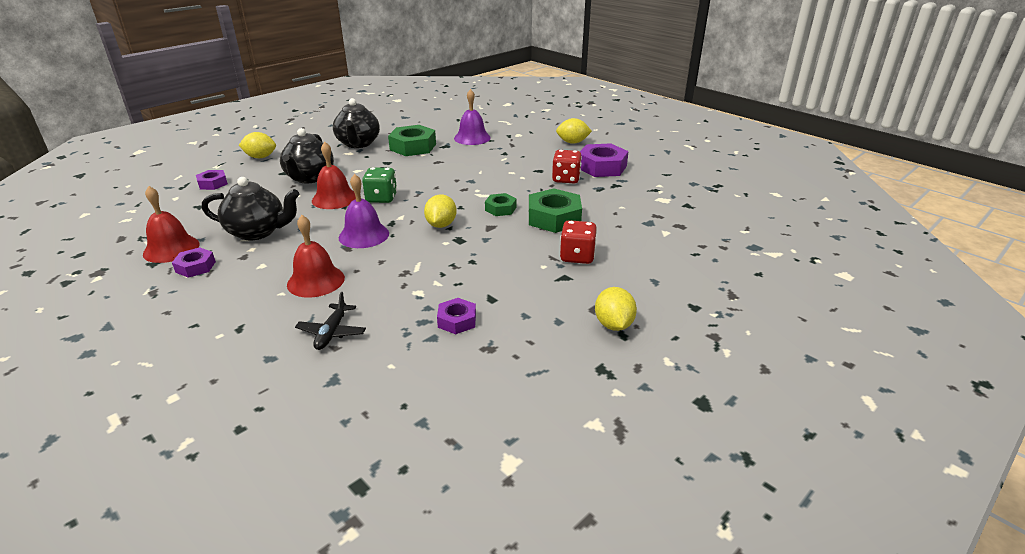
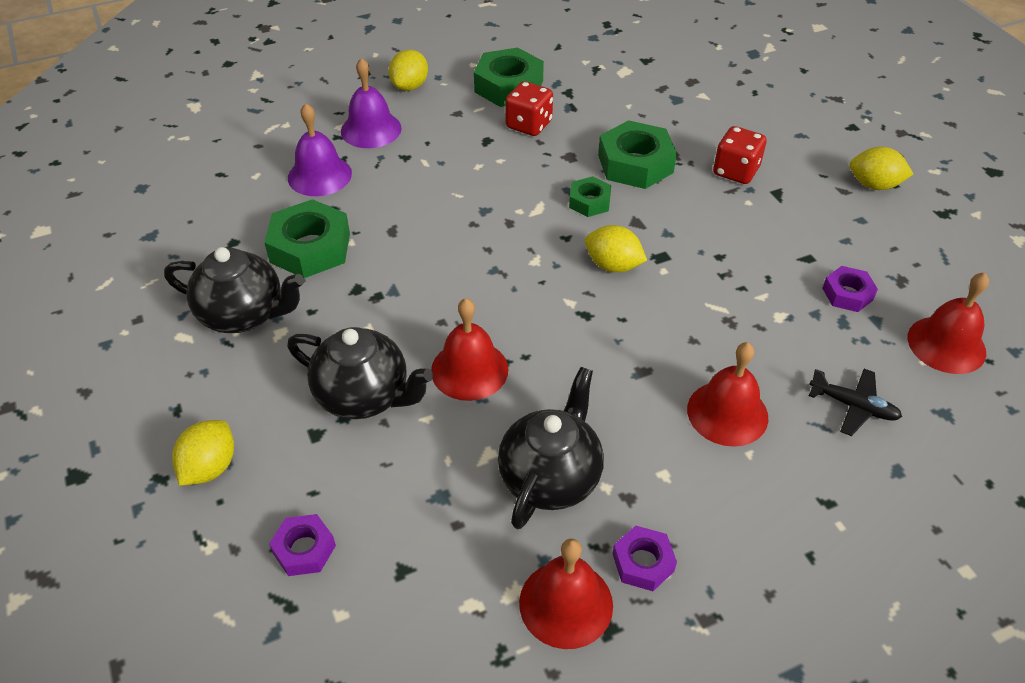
camera: 70 degrees left, 15 degrees up
purple bell [339,174,389,248] -> purple bell moved to [341,58,402,148]
green dice [362,167,397,203] -> none
purple nut [580,143,629,177] -> green nut [474,47,544,107]
none -> red bell [908,272,989,374]

